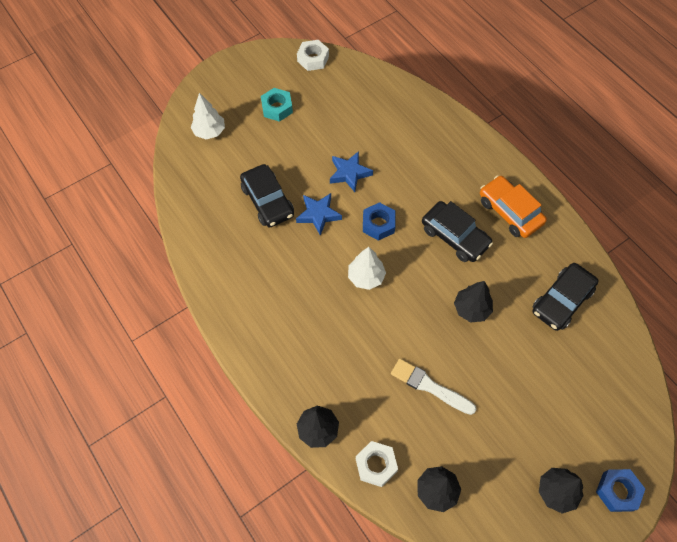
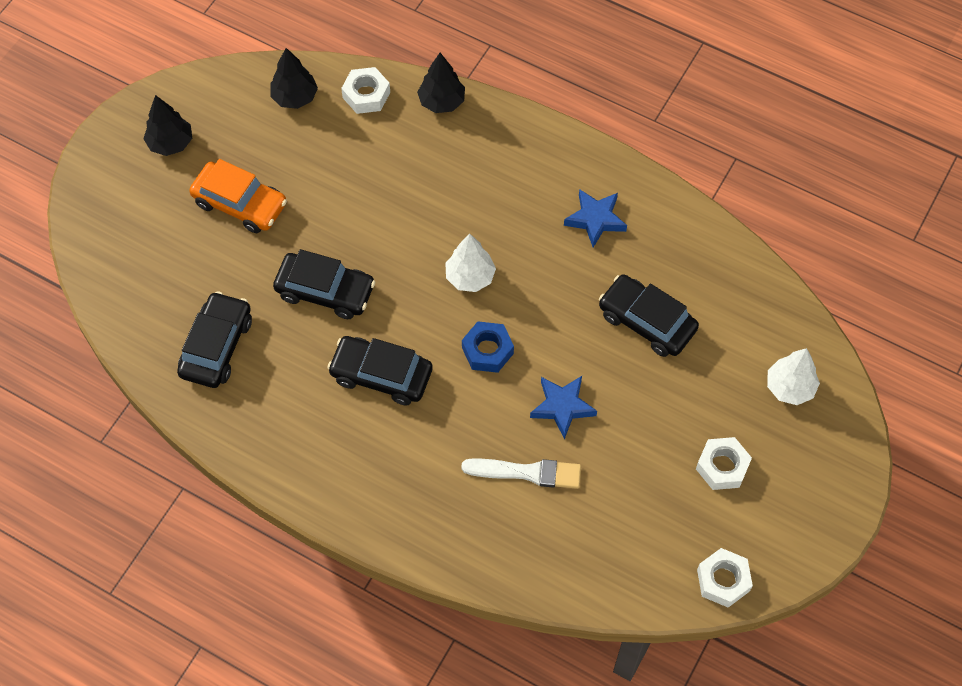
camera: 155 degrees right, 0 degrees up
turquoise nut [261,88,293,122] -> white nut [696,437,752,490]
blue star [296,193,342,236] -> blue star moved to [564,189,627,248]
white brush [391,359,477,415] -> white brush moved to [461,458,581,489]
black tree [454,281,493,322] -> black car [273,249,375,319]
orange car [480,175,547,238] -> orange car moved to [189,159,287,233]
blue nut [596,469,645,512] -> none

